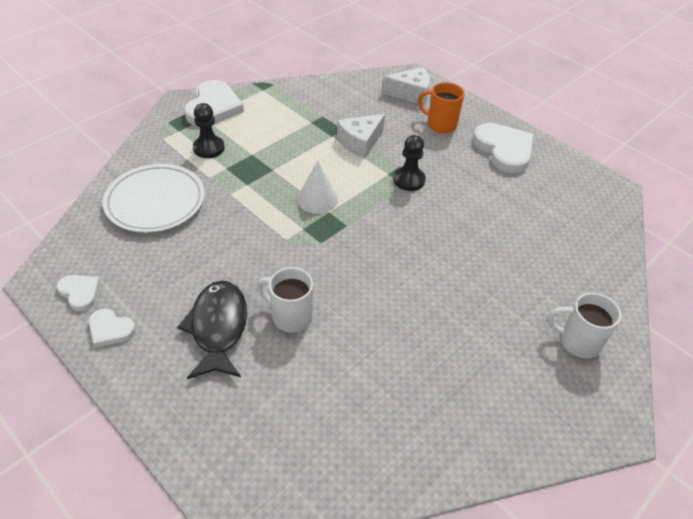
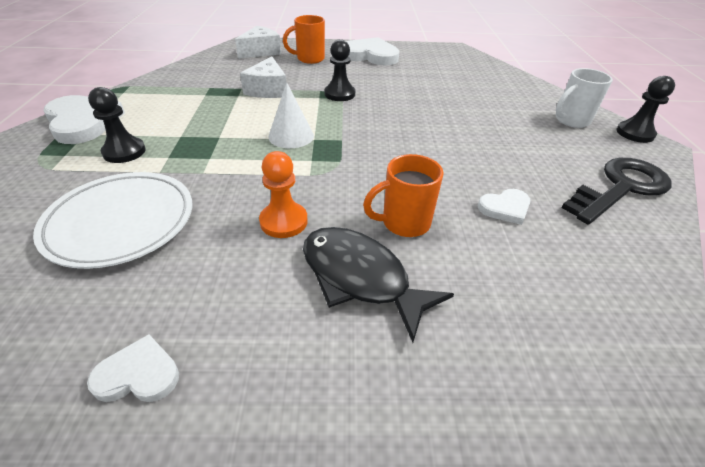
camera: 45 degrees left, 5 degrees down
white heart [89,309,136,347] -> white heart moved to [478,189,531,225]
white mug [257,267,313,333] -> orange mug [363,154,444,237]
none -> orange pawn [259,151,308,238]
none -> black key [561,158,672,225]
none -> black pawn [616,76,675,143]

